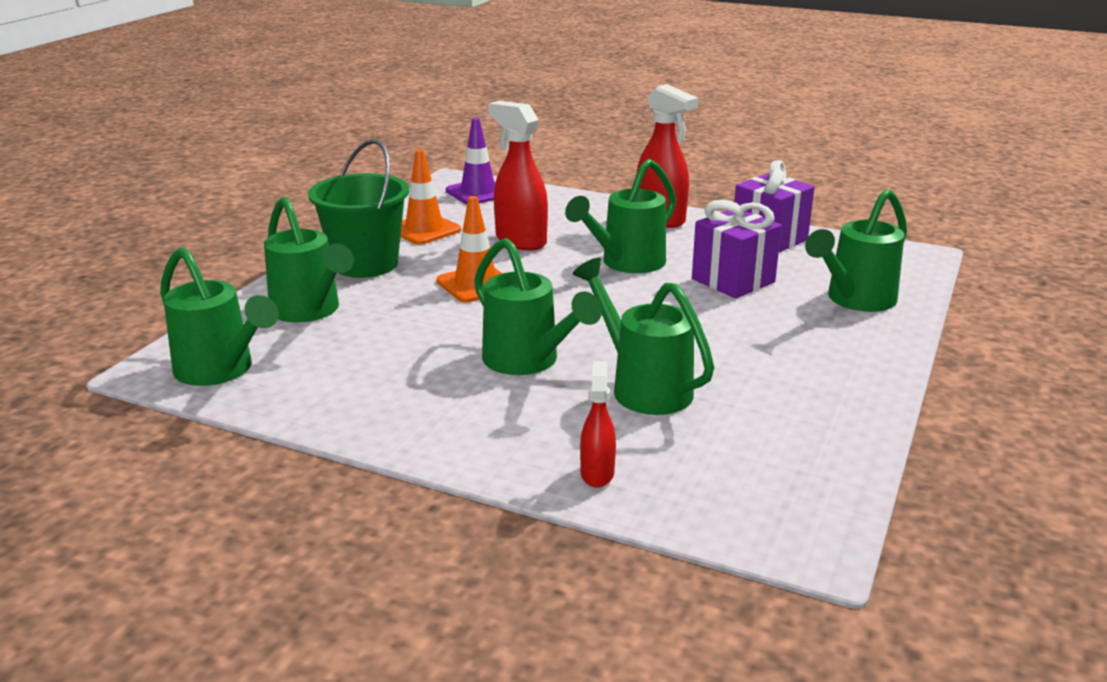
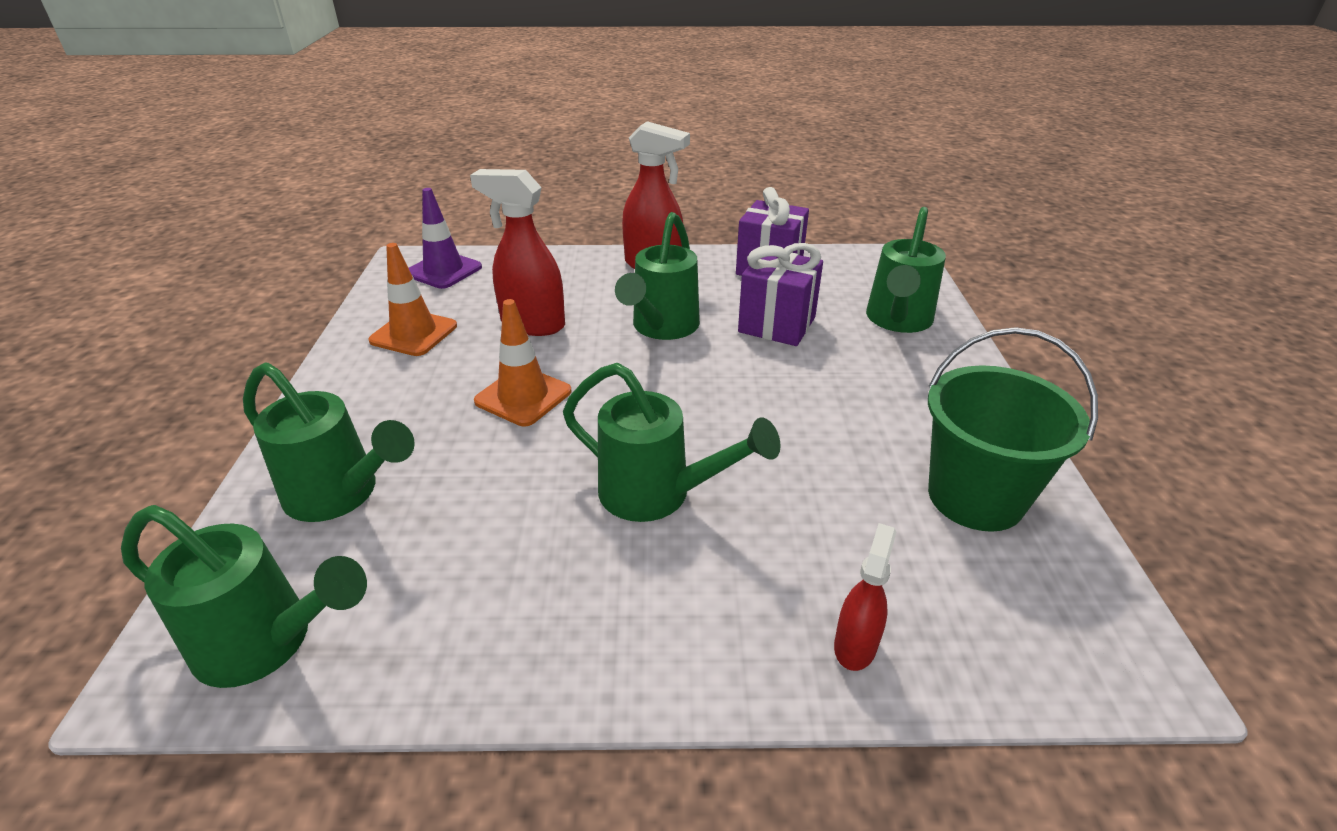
camera: 25 degrees left, 10 degrees up
green bucket [308,139,409,278] -> green bucket moved to [928,327,1098,532]
green watering can [573,258,714,415] -> none
red spray bottle [580,361,616,487] -> red spray bottle turned 45 degrees clockwise [834,523,896,671]

